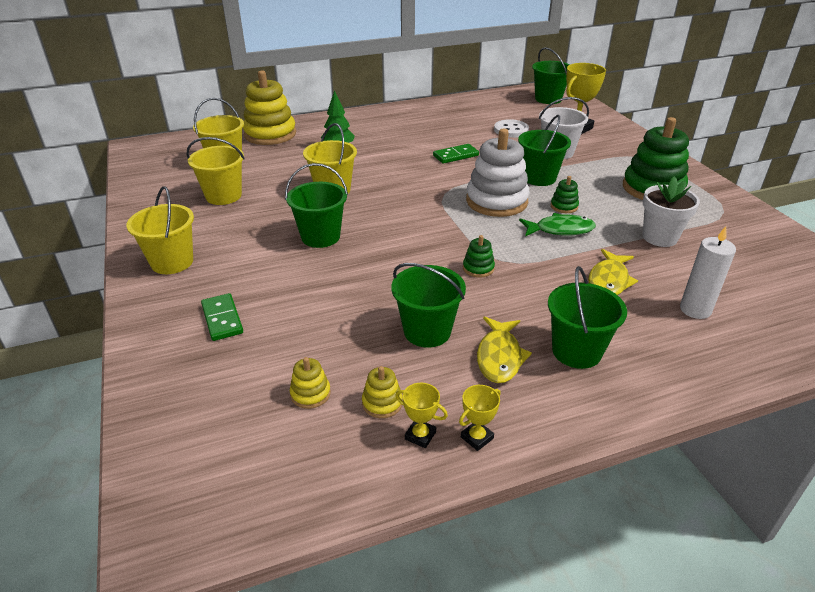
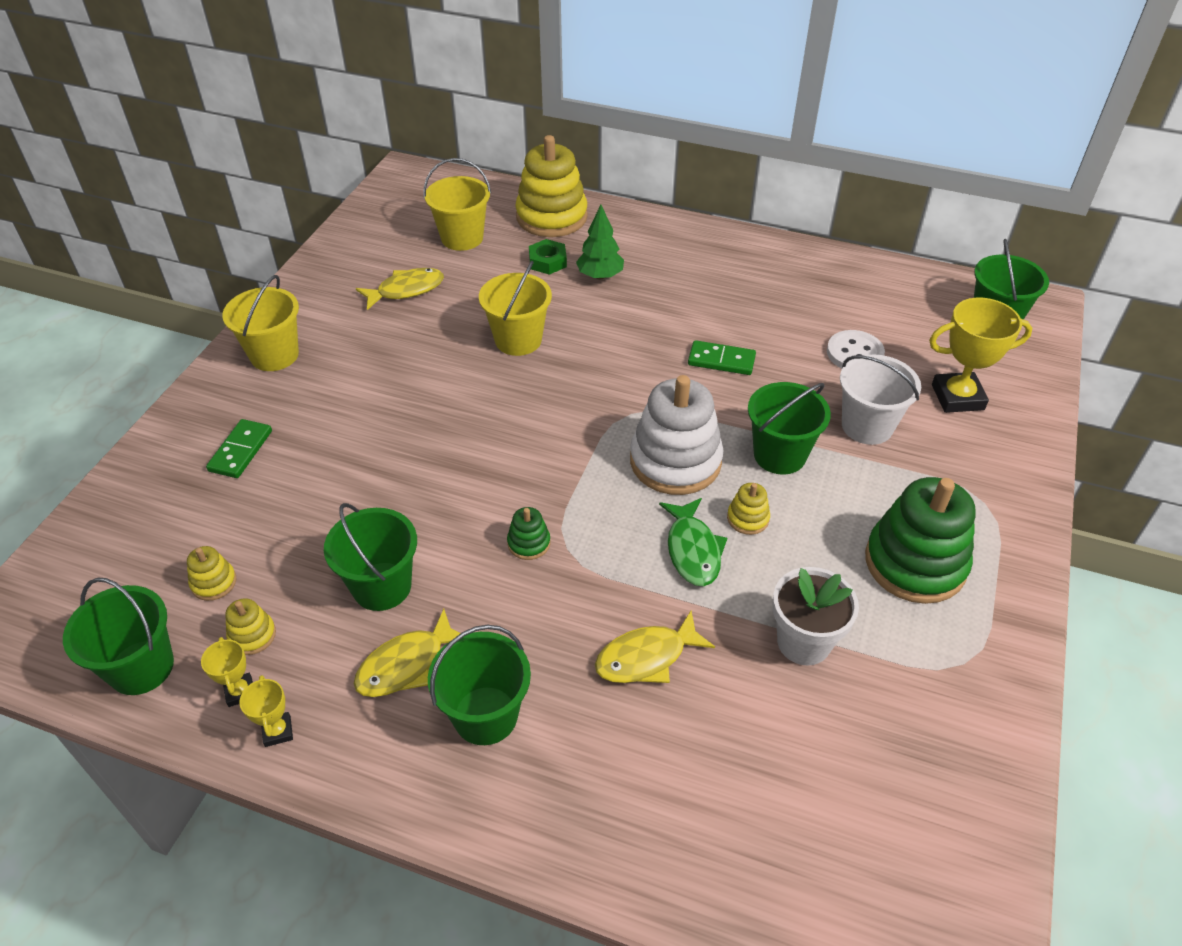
camera: 40 degrees right, 10 degrees up
yellow bucket [186,137,245,205] -> yellow fish [356,268,444,310]
green bucket [285,163,348,248] -> green bucket moved to [63,578,174,695]
yellow trophy [459,385,501,451] -> yellow trophy turned 75 degrees clockwise [239,675,293,747]
green fish [519,213,596,236] -> green fish turned 45 degrees clockwise [659,498,727,586]
green stacking toy [551,176,579,213] -> yellow stacking toy [727,483,770,535]
white candle [680,226,736,319] -> none
none -> green nut [529,239,567,275]

